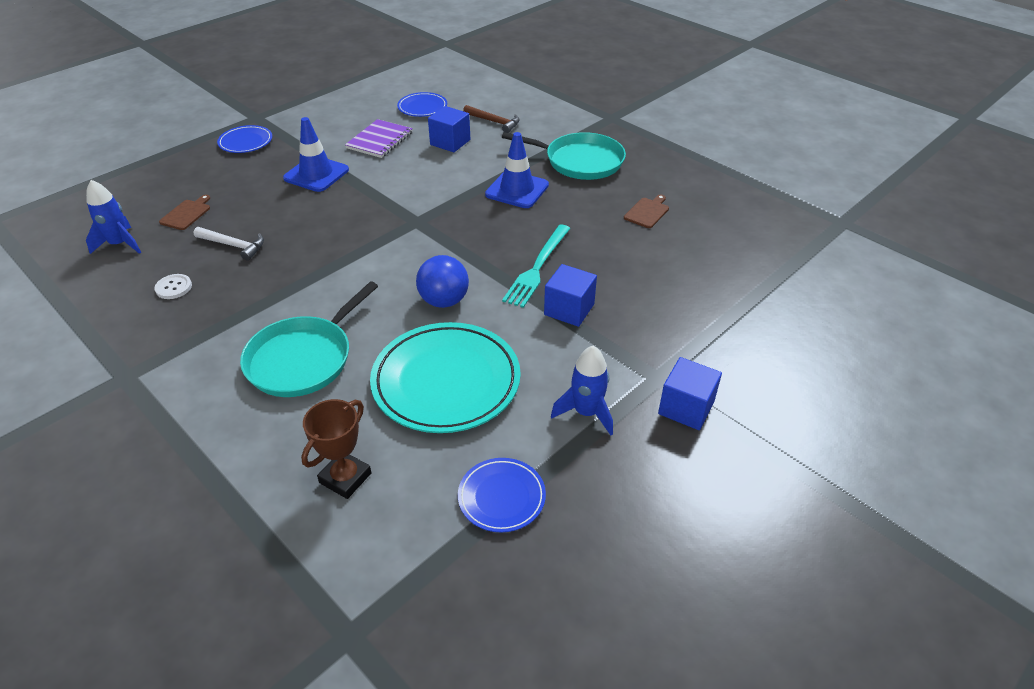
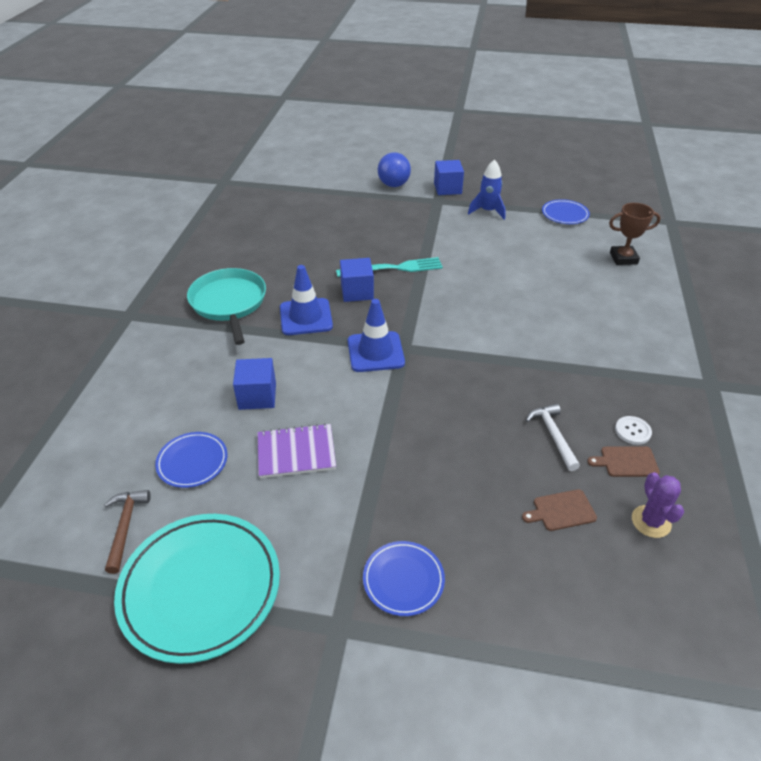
camera: 125 degrees left, 0 degrees up
blue rocket [86,180,142,254] -> purple cactus [632,472,684,538]
turquoise pan [240,281,378,397] -> none
blue traffic cone [283,117,349,192] -> blue traffic cone moved to [348,299,405,372]
turquoise plate [370,322,521,433] -> turquoise plate moved to [114,514,280,664]
blue ball [416,255,469,308] -> blue ball moved to [378,152,411,187]
brown hammer [463,105,520,133] -> brown hammer moved to [104,490,151,574]
blue cube [544,264,597,327] -> blue cube moved to [340,258,374,302]
brown cutting board [624,195,669,228] -> brown cutting board moved to [587,446,660,477]

